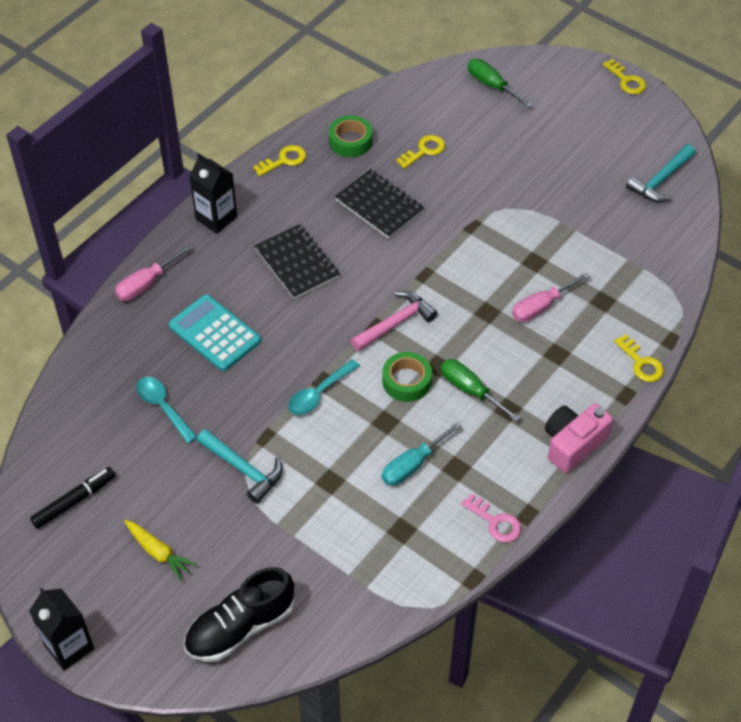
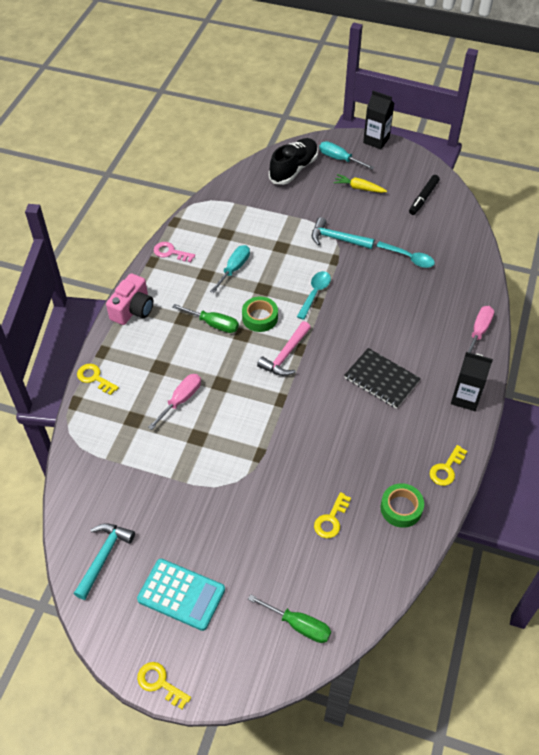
camera: 160 degrees right, 0 degrees up
turquoise calculator [169,294,261,371] -> turquoise calculator moved to [137,559,225,631]
black notebook [335,169,425,239] -> none
none -> turquoise screwdriver [319,141,374,170]

